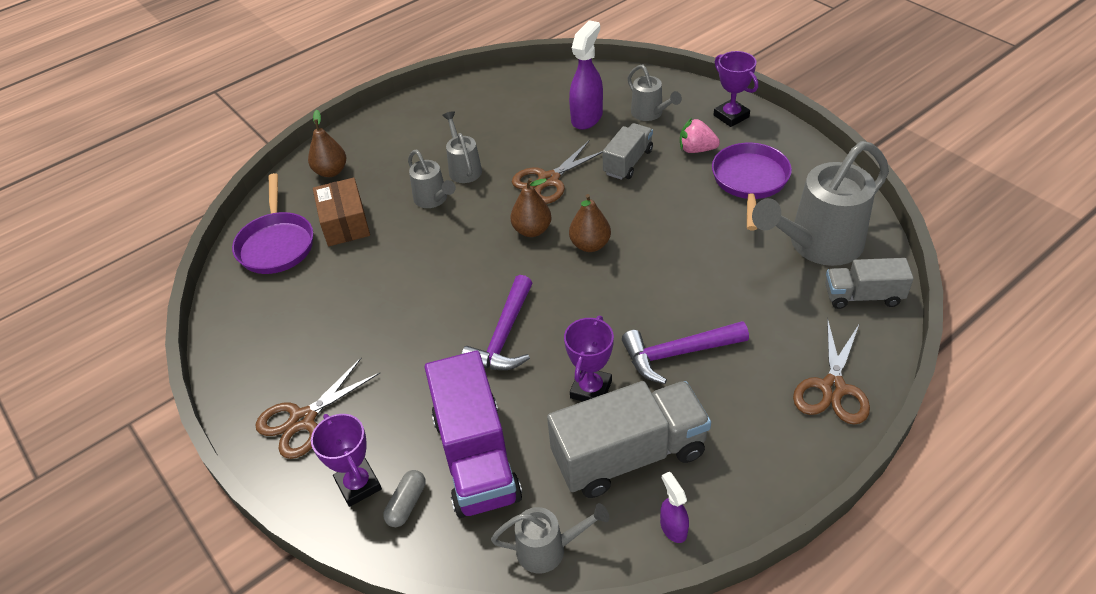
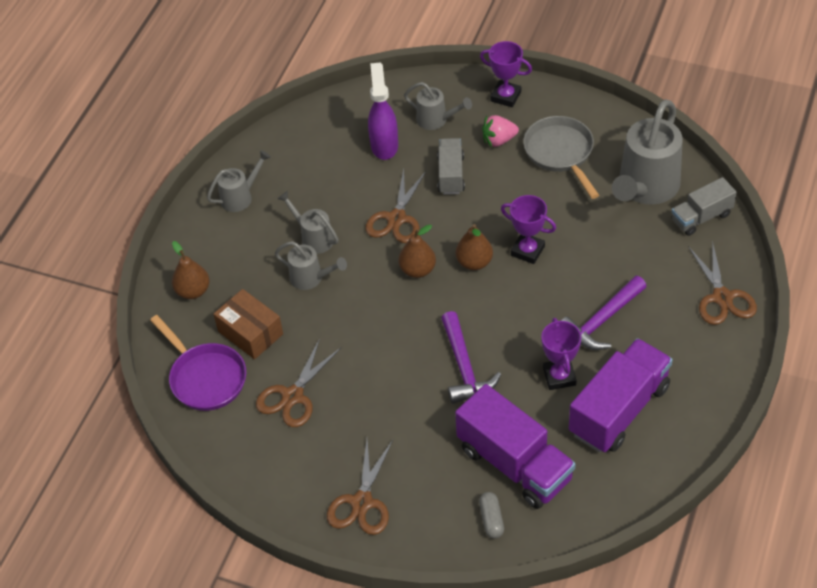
camera: 30 degrees left, 5 degrees up
purple trophy [311,414,382,507] -> purple trophy moved to [501,195,556,264]
grey watering can [491,503,609,574] -> grey watering can moved to [207,150,271,212]
grey truck [547,381,711,498] -> purple truck [569,338,673,453]
purple spray bottle [660,472,689,543] -> none
purple pan [712,143,792,231] -> grey pan [523,116,599,199]
none -> brown scissors [256,338,342,427]

